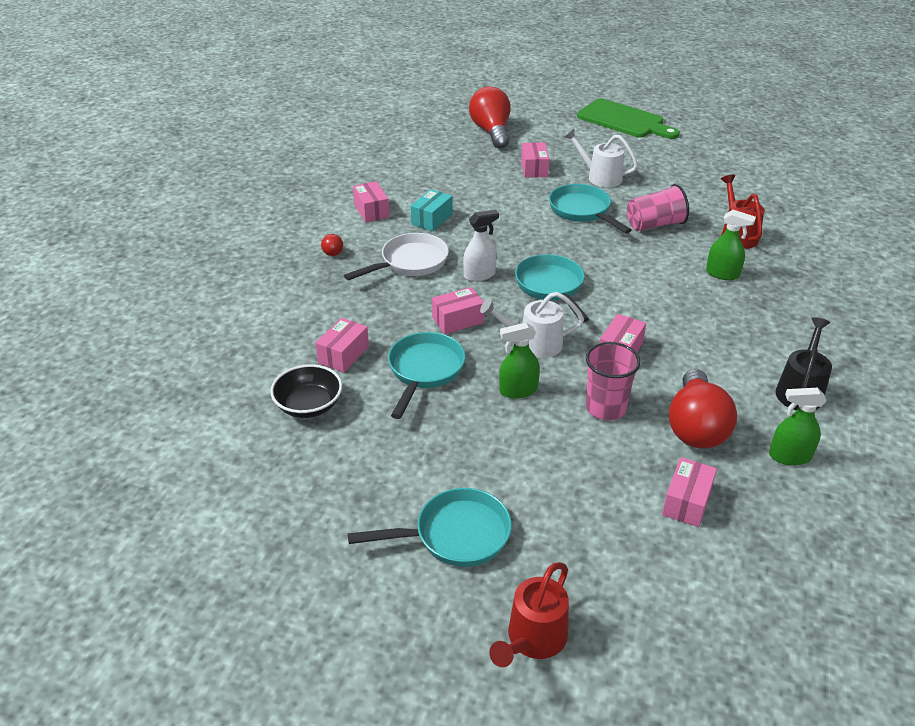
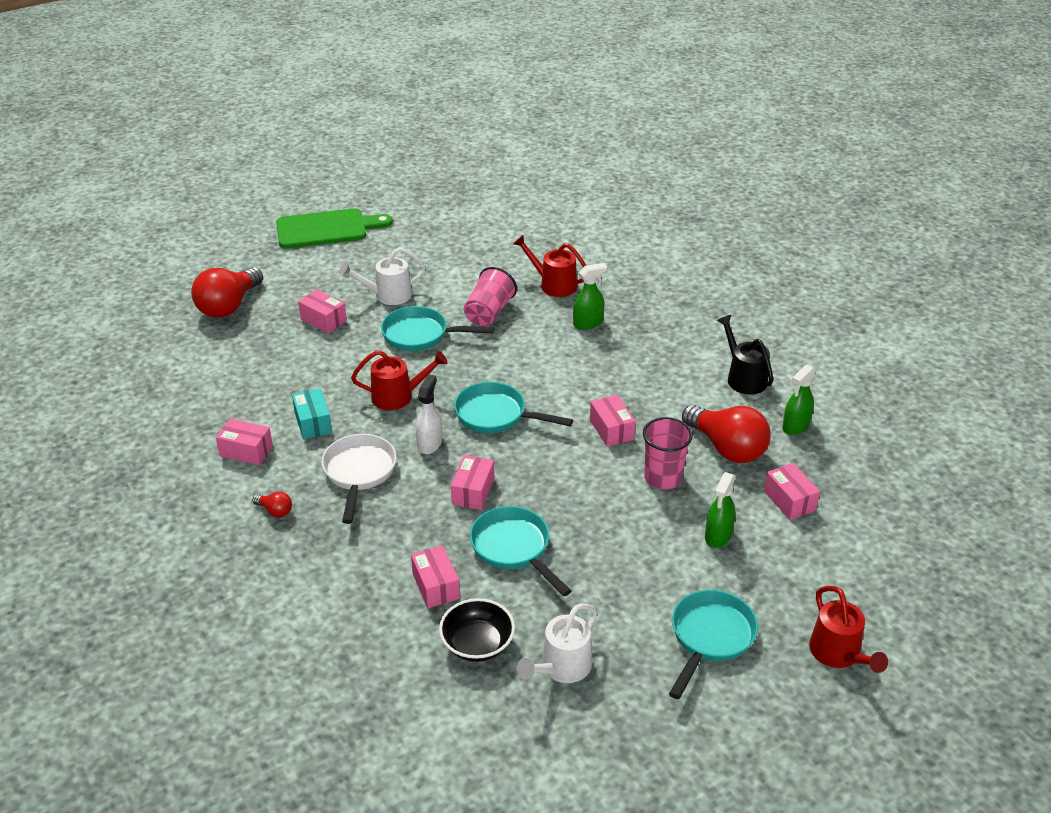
camera: 50 degrees left, 0 degrees up
red light bulb [469,86,510,149] -> red light bulb turned 90 degrees counterclockwise [191,267,263,318]
white watering can [480,292,584,358] -> white watering can moved to [516,603,597,683]
green spray bottle [499,322,540,399] -> green spray bottle moved to [705,472,735,548]
none -> red watering can [351,350,448,410]

